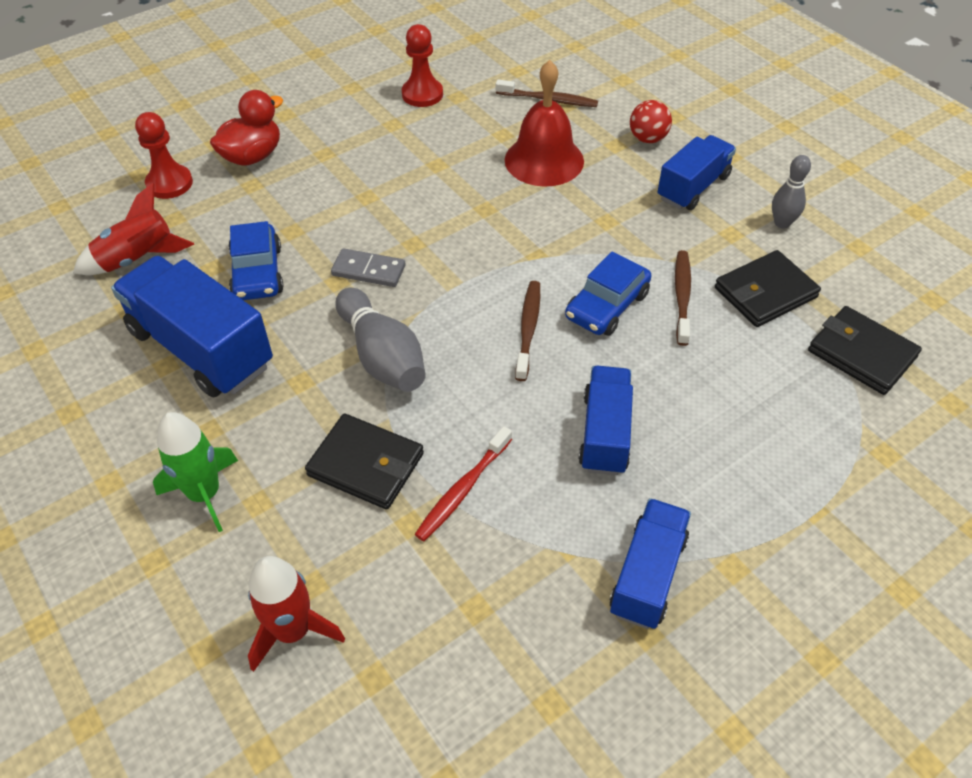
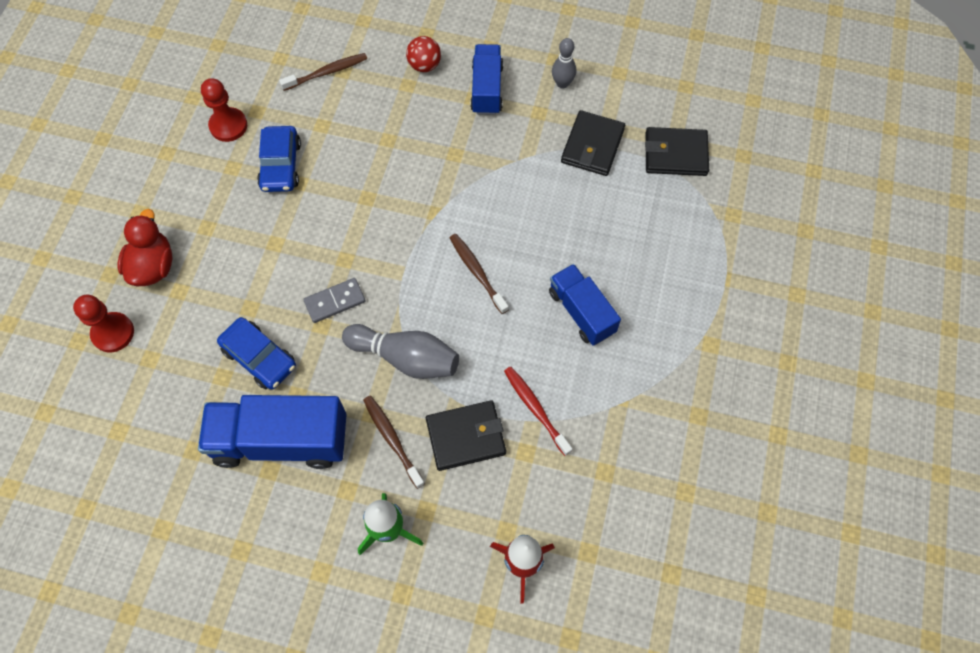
camera: 40 degrees left, 15 degrees up
red rocket [73,183,194,275] -> none
red toothbrush [415,426,512,541] -> red toothbrush turned 150 degrees clockwise [504,366,572,456]
red bell [505,60,584,187] -> none
blue car [565,251,651,336] -> blue car moved to [257,126,301,192]
blue truck [610,498,691,629] -> none
brown toothbrush [675,250,691,346] -> brown toothbrush moved to [363,395,425,489]

